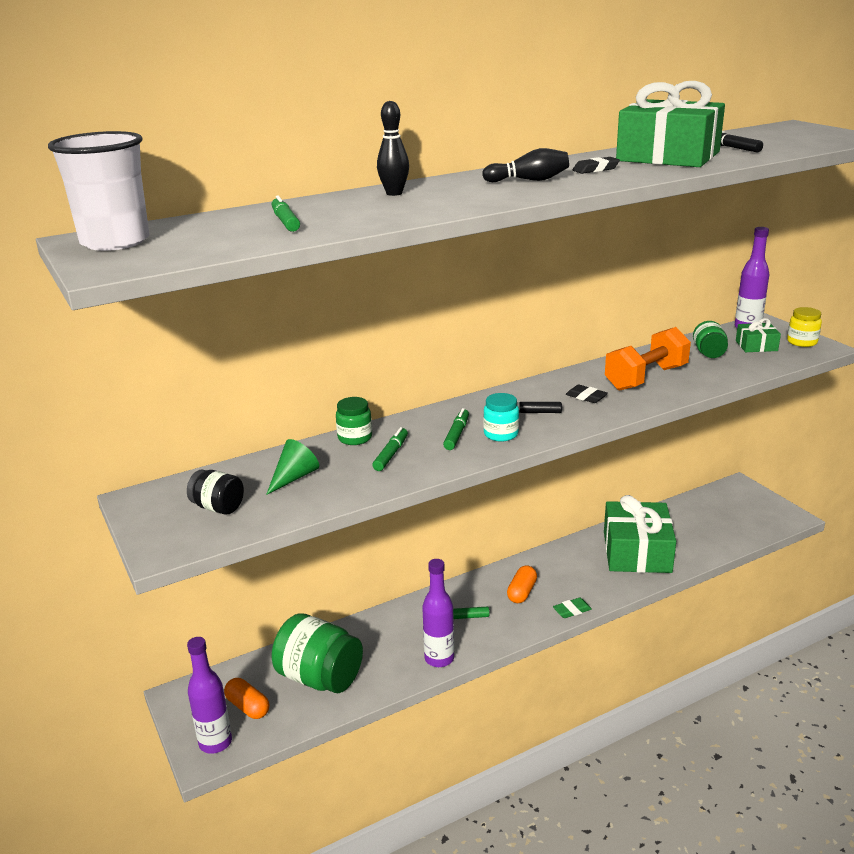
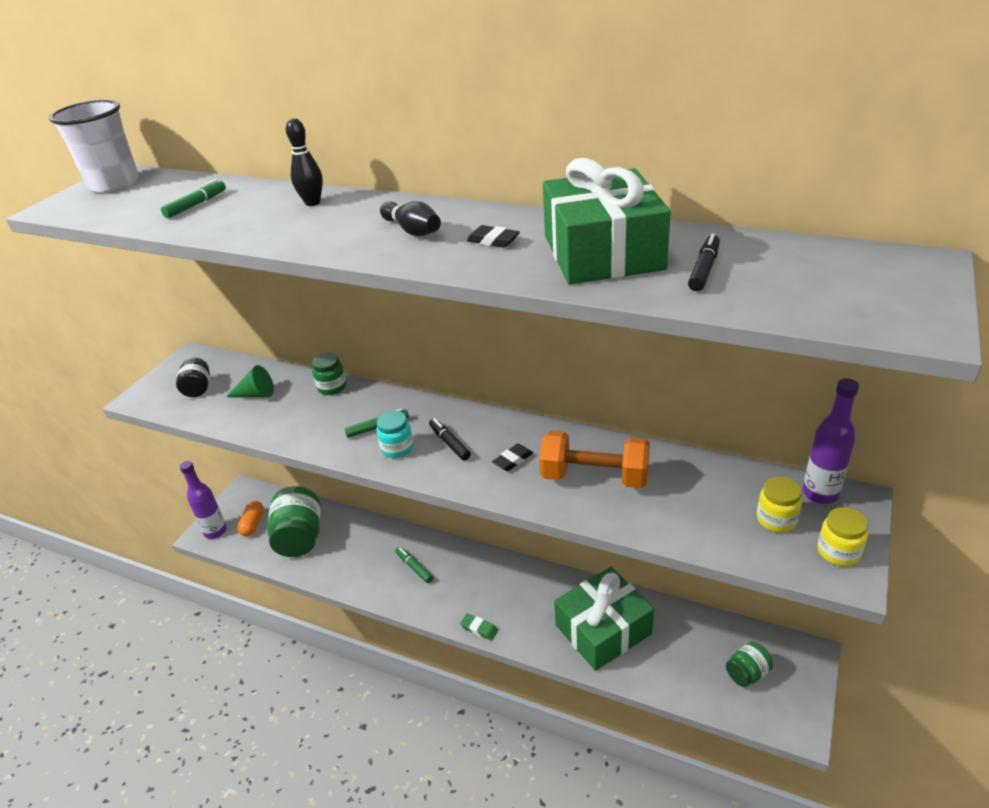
camera: 55 degrees right, 10 degrees up
green marker [372,427,408,471] -> none
purple bottle [422,559,454,667] -> none
orange capsule [507,565,537,603] -> none
black eraser [566,385,608,403] -> black eraser turned 45 degrees clockwise [492,444,533,471]
green jar [693,321,728,358] -> green jar moved to [726,642,773,687]
green gift [736,318,781,352] -> yellow jar [757,477,802,532]

